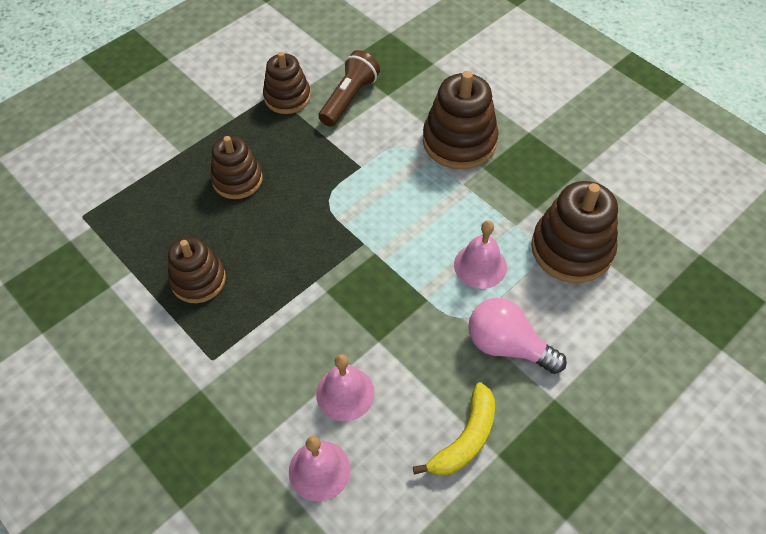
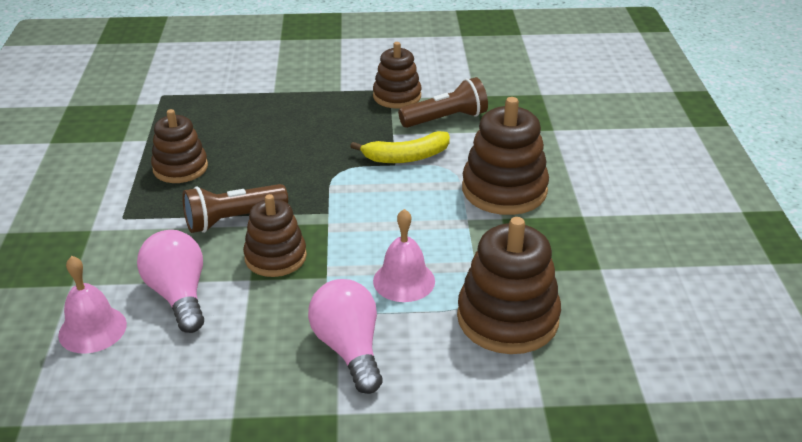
camera: 40 degrees right, 20 degrees down
brown stacking toy [210,136,263,199] -> brown stacking toy moved to [243,194,307,277]
pink bell [316,354,375,421] -> pink light bulb [137,230,204,333]
yellow banana [413,382,495,476] -> yellow banana moved to [350,131,450,163]
none -> brown flashlight [182,184,288,233]

